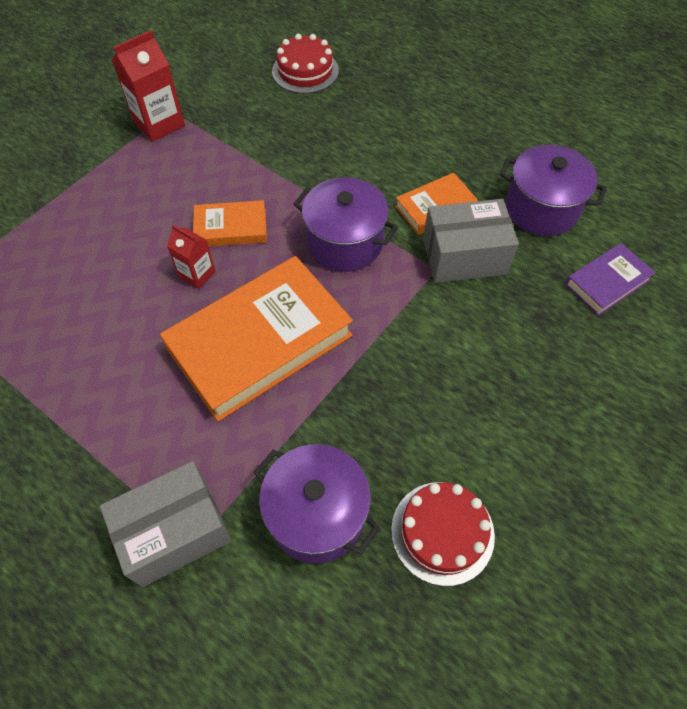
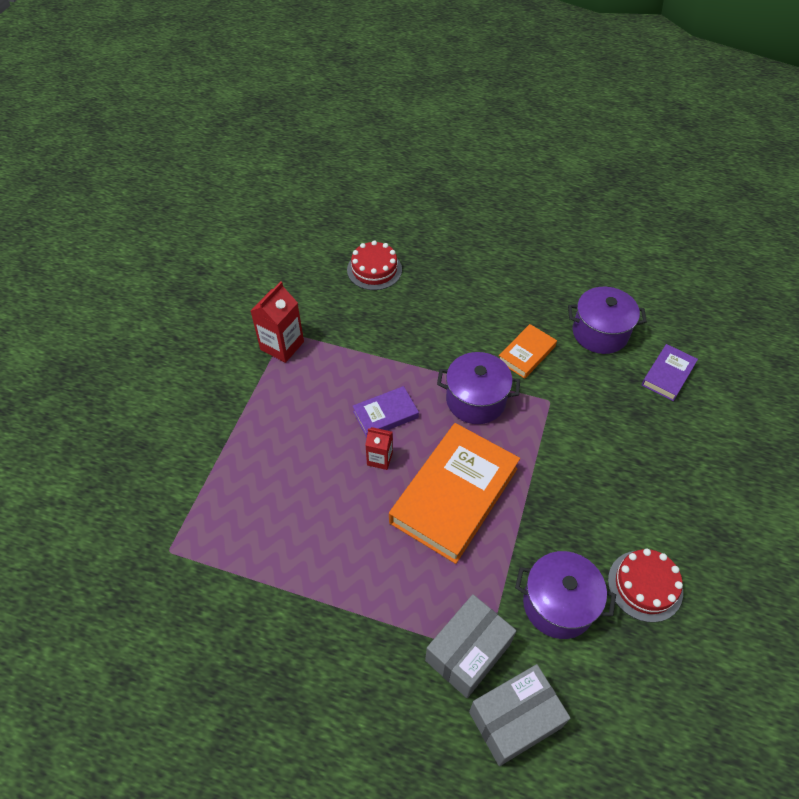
camera: 20 degrees left, 5 degrees down
orange book [193,200,267,247] -> purple book [353,386,419,437]
grey box [423,199,519,283] -> grey box moved to [469,664,571,766]

